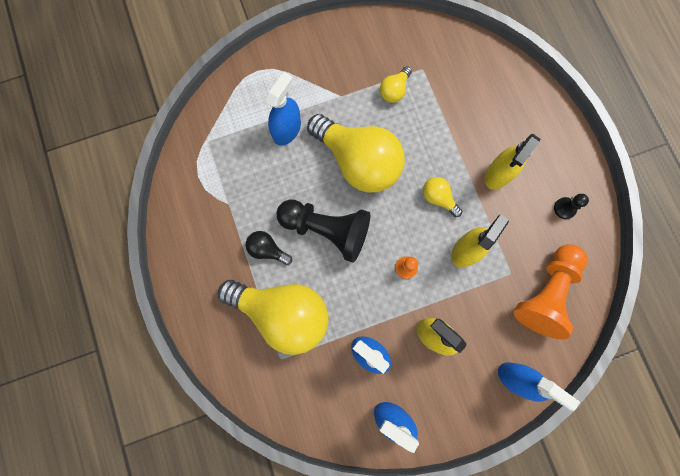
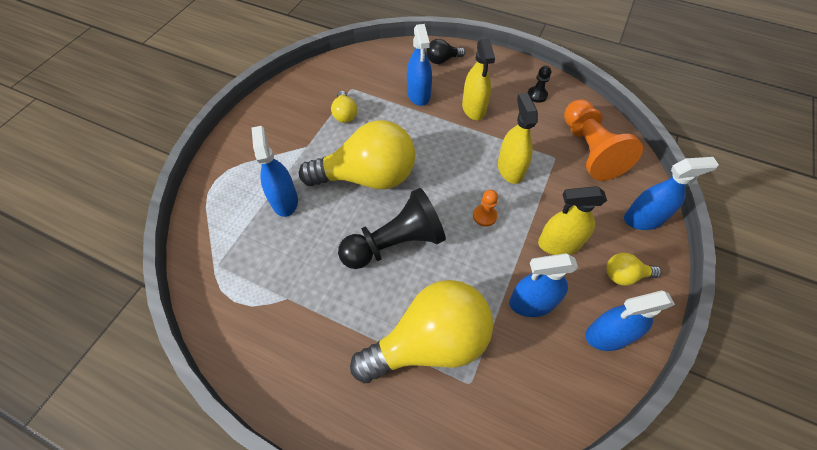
camera: 45 degrees left, 20 degrees down
black light bulb [246,231,292,265] -> black light bulb moved to [426,39,465,64]
yellow light bulb [423,177,462,217] -> yellow light bulb moved to [606,253,661,286]
none -> blue spray bottle [407,24,432,106]

